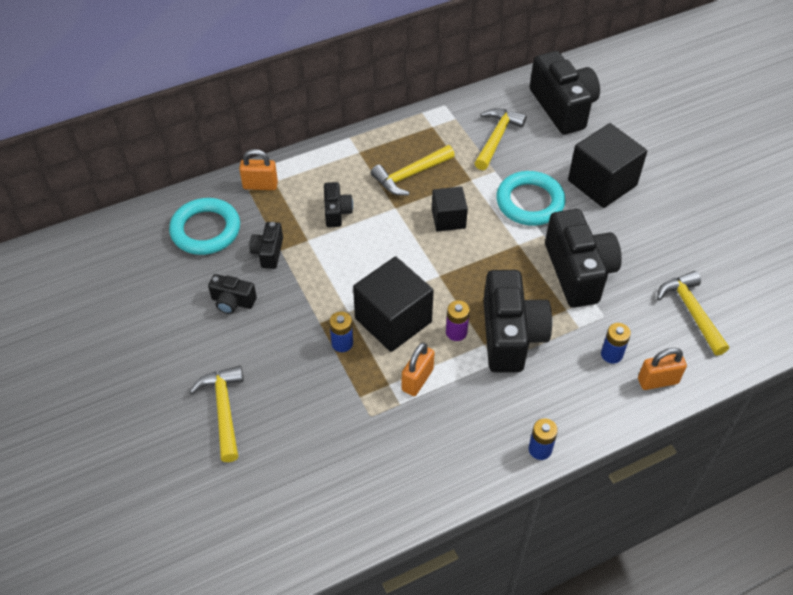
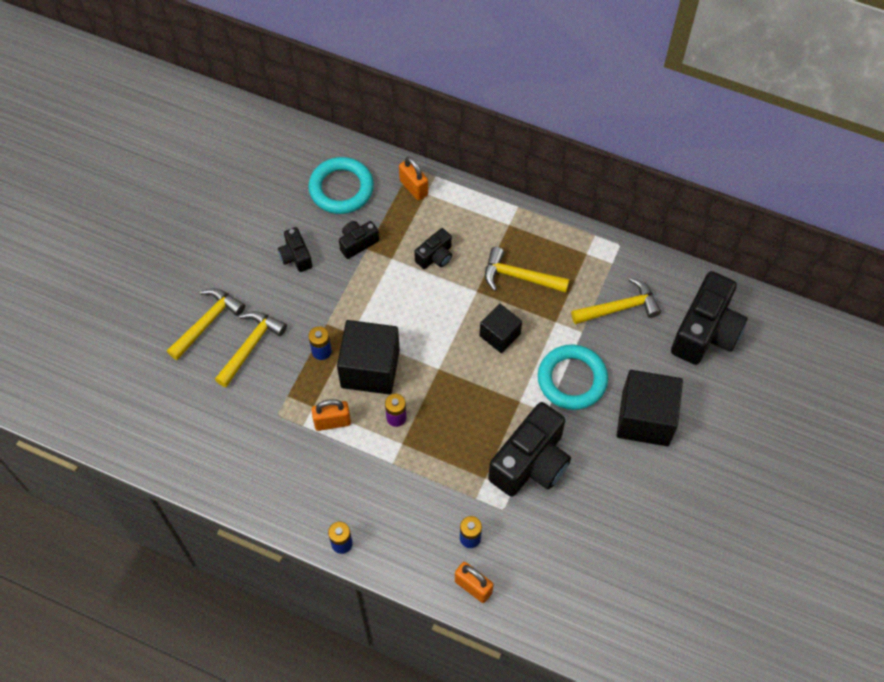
camera: 50 degrees right, 10 degrees up
black camera [483,270,552,373] -> none
yellow hammer [657,271,729,356] -> yellow hammer moved to [215,311,287,387]

